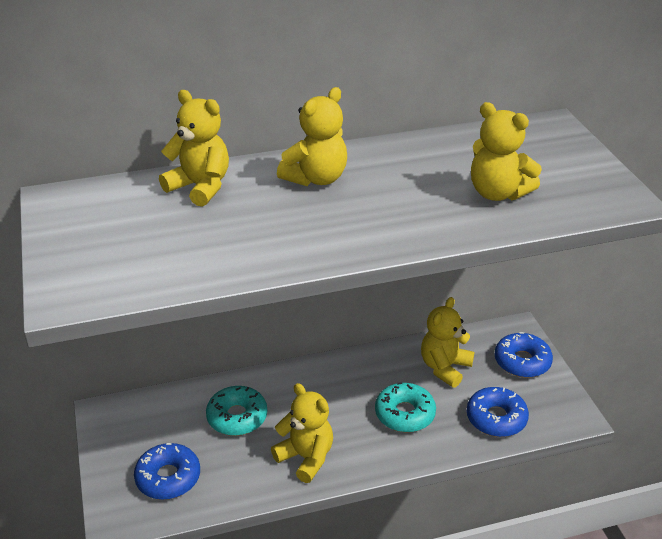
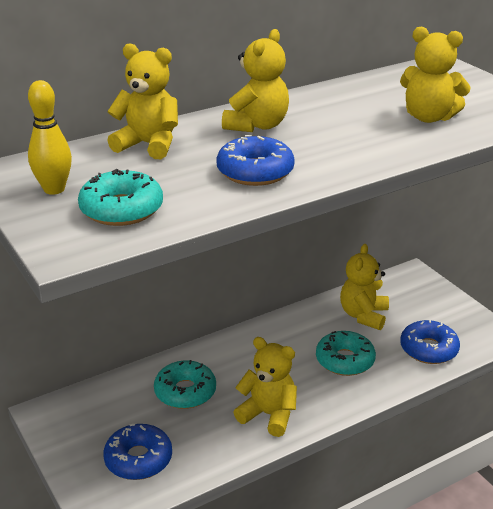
camera: 15 degrees left, 5 degrees down
blue donut [495,332,553,378] -> blue donut moved to [216,135,295,186]
none -> yellow bowling pin [28,80,72,195]
none -> turquoise donut [78,169,163,226]

